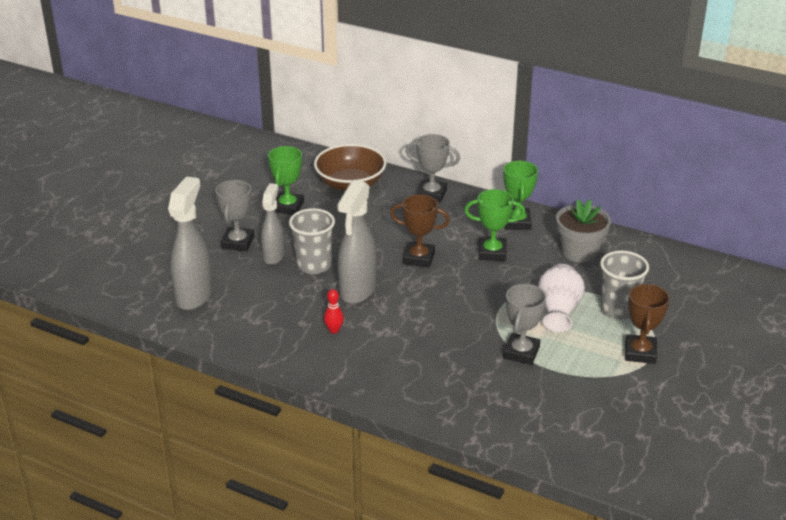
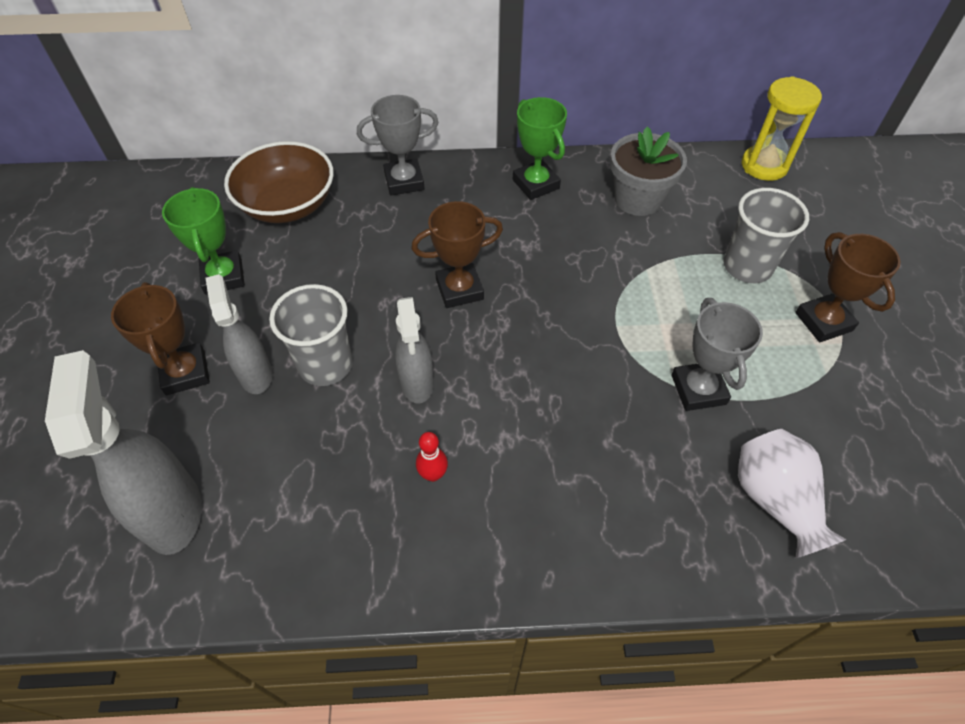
camera: 30 degrees left, 20 degrees up
grey trophy [215,180,254,252] -> brown trophy [111,282,210,395]
grey spray bottle [337,180,377,304] -> grey spray bottle [395,297,434,403], size x0.64
green trophy [464,189,525,261] -> none
white vase [538,264,585,332] -> white vase moved to [738,429,847,558]
none -> yellow hourglass [742,76,822,181]

